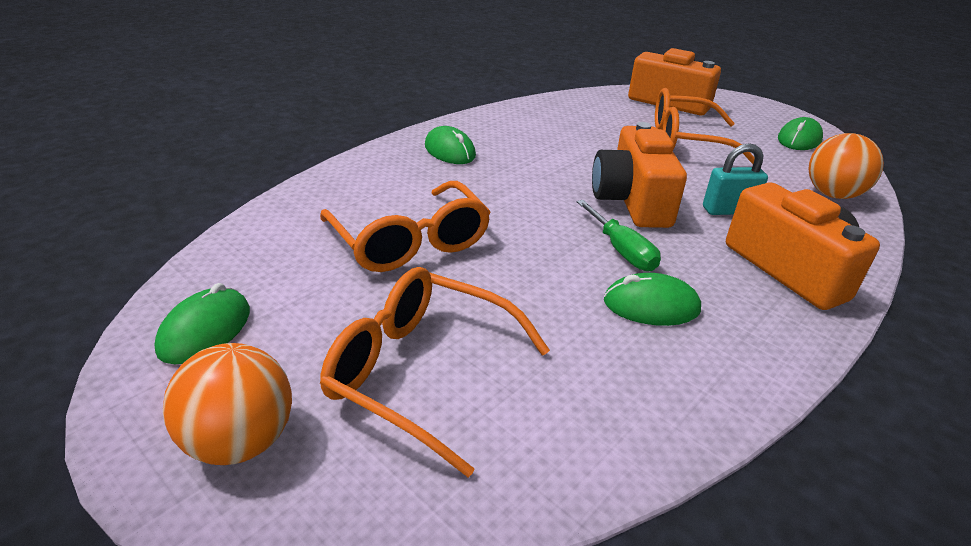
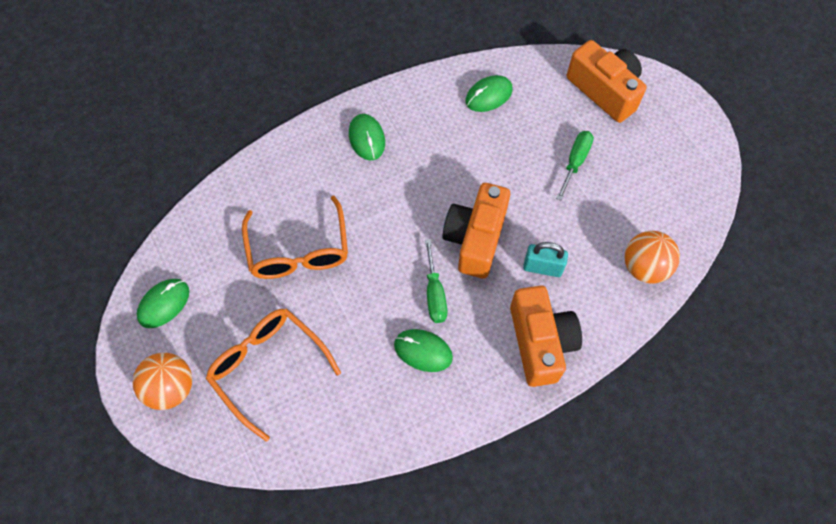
camera: 20 degrees right, 30 degrees up
orange glasses [655,88,755,164] -> green screwdriver [556,131,594,201]
green mouse [778,117,823,150] -> green mouse moved to [465,75,513,112]

